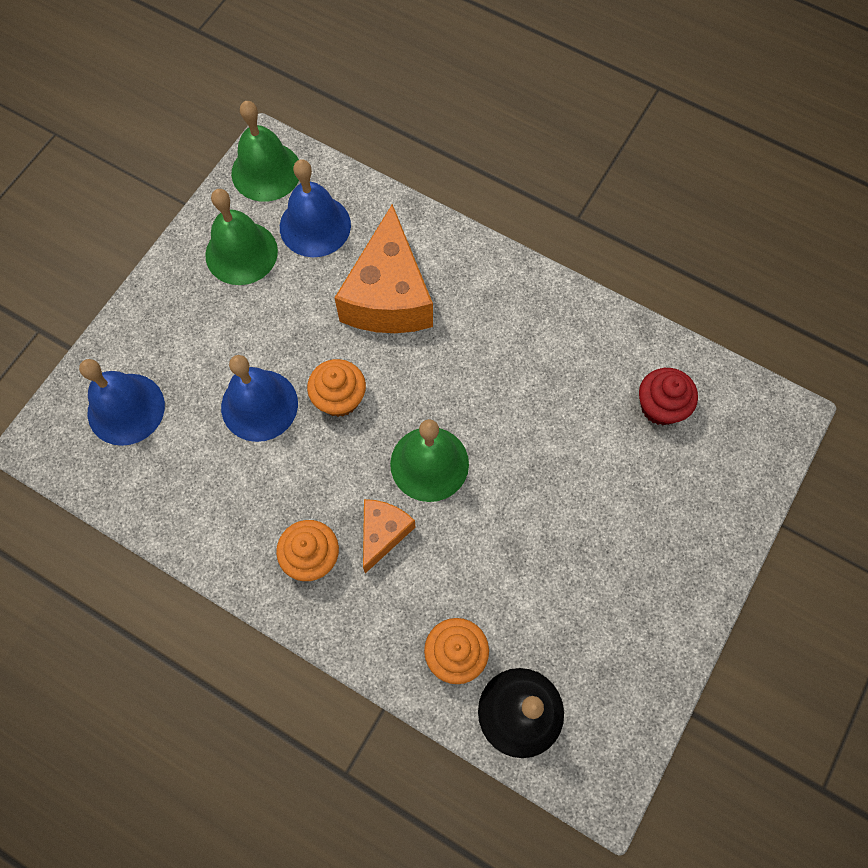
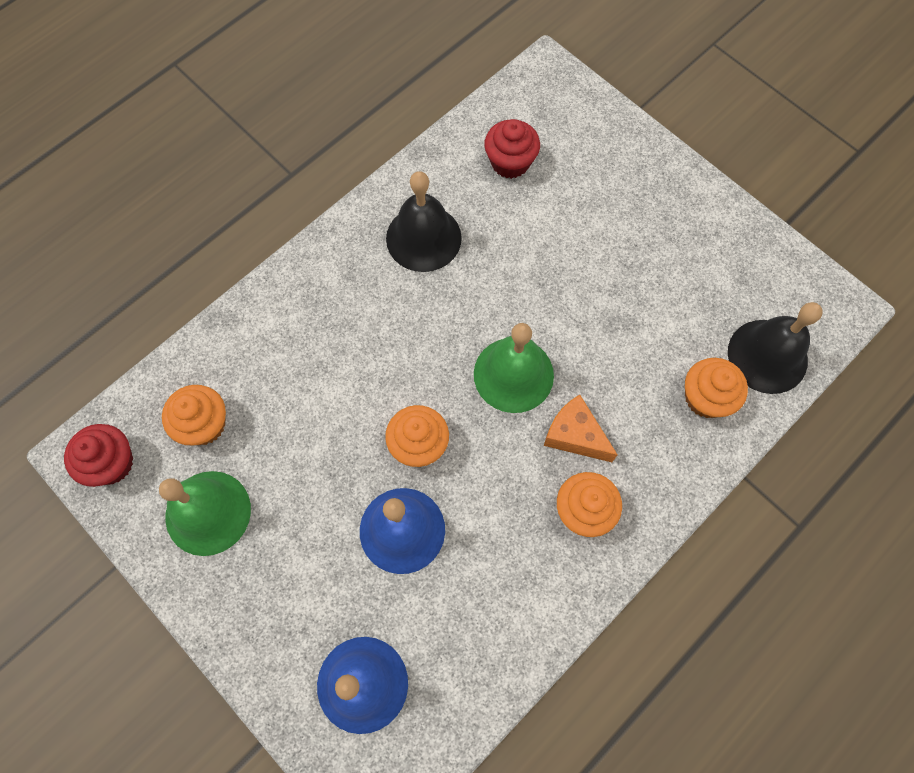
camera: 75 degrees left, 0 degrees up
green bell [231,101,299,202] -> red cupcake [64,424,133,487]
blue bell [280,159,351,257] -> orange cupcake [162,385,226,445]
orange cheese [335,204,433,333] -> none
none -> black bell [386,171,462,272]

